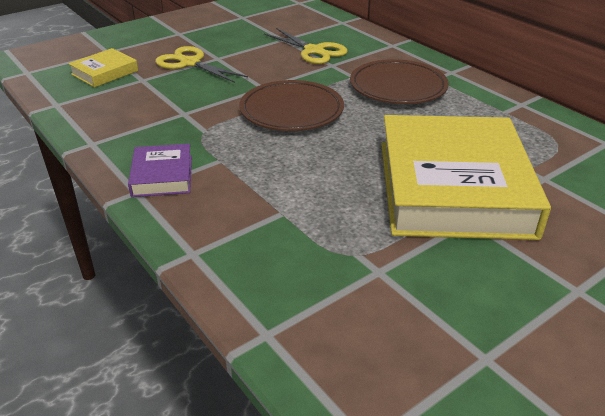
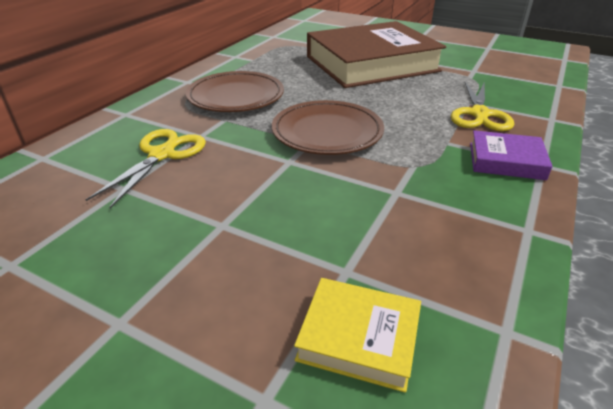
camera: 115 degrees left, 0 degrees up
purple book [128,144,192,197] -> purple book turned 45 degrees clockwise [470,130,553,180]
yellow scissors [155,46,248,83] -> yellow scissors moved to [451,82,514,131]
yellow book [381,115,551,240] -> brown book [307,21,446,88]

